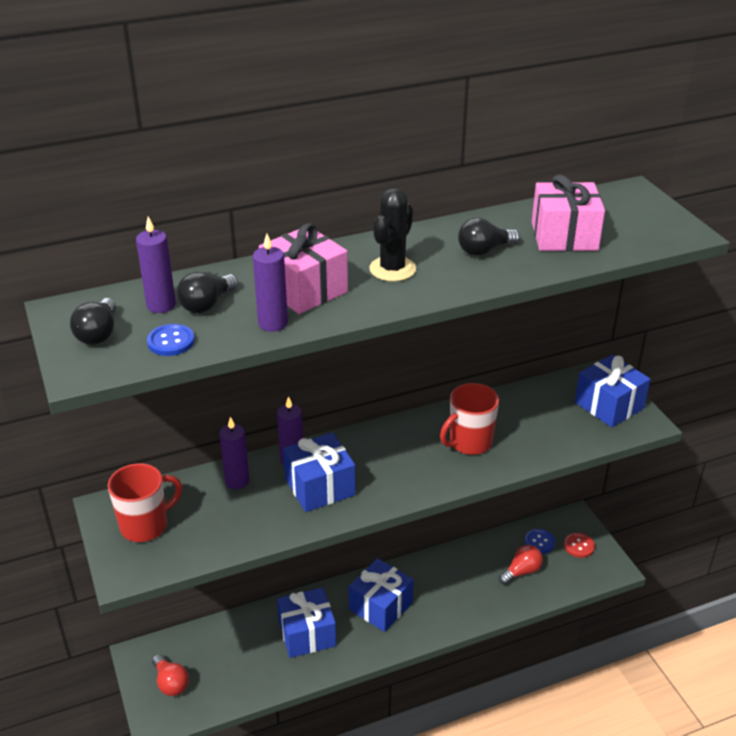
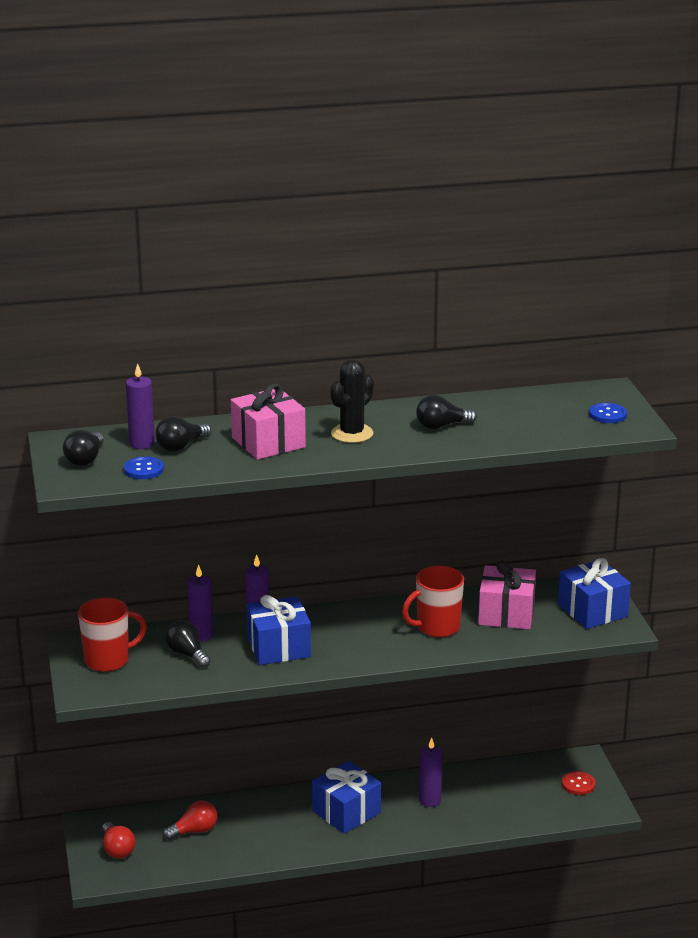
camera: 10 degrees right, 10 degrees down
purple candle [253,234,288,332] -> purple candle moved to [419,738,443,807]
blue gift [277,587,336,658] -> none
red light bulb [499,545,543,585] -> red light bulb moved to [163,800,218,840]
blue button [525,529,555,554] -> blue button moved to [589,403,627,423]
pink gift [532,174,605,251] -> pink gift moved to [478,561,536,630]
none -> black light bulb [165,620,211,668]

